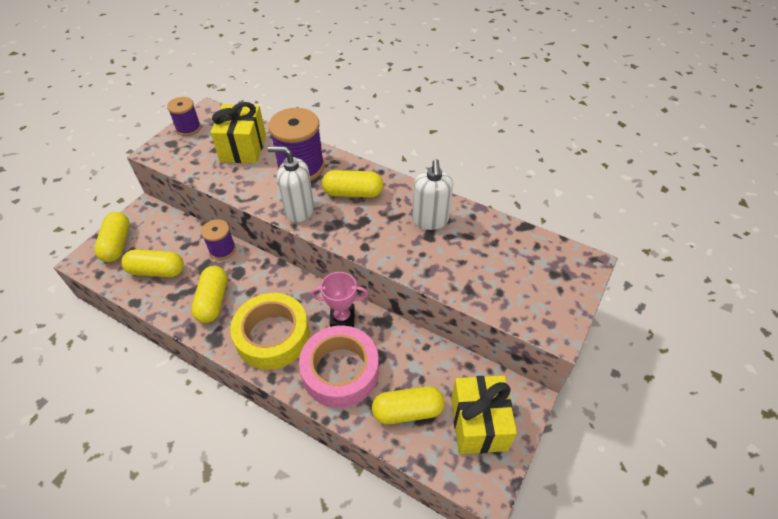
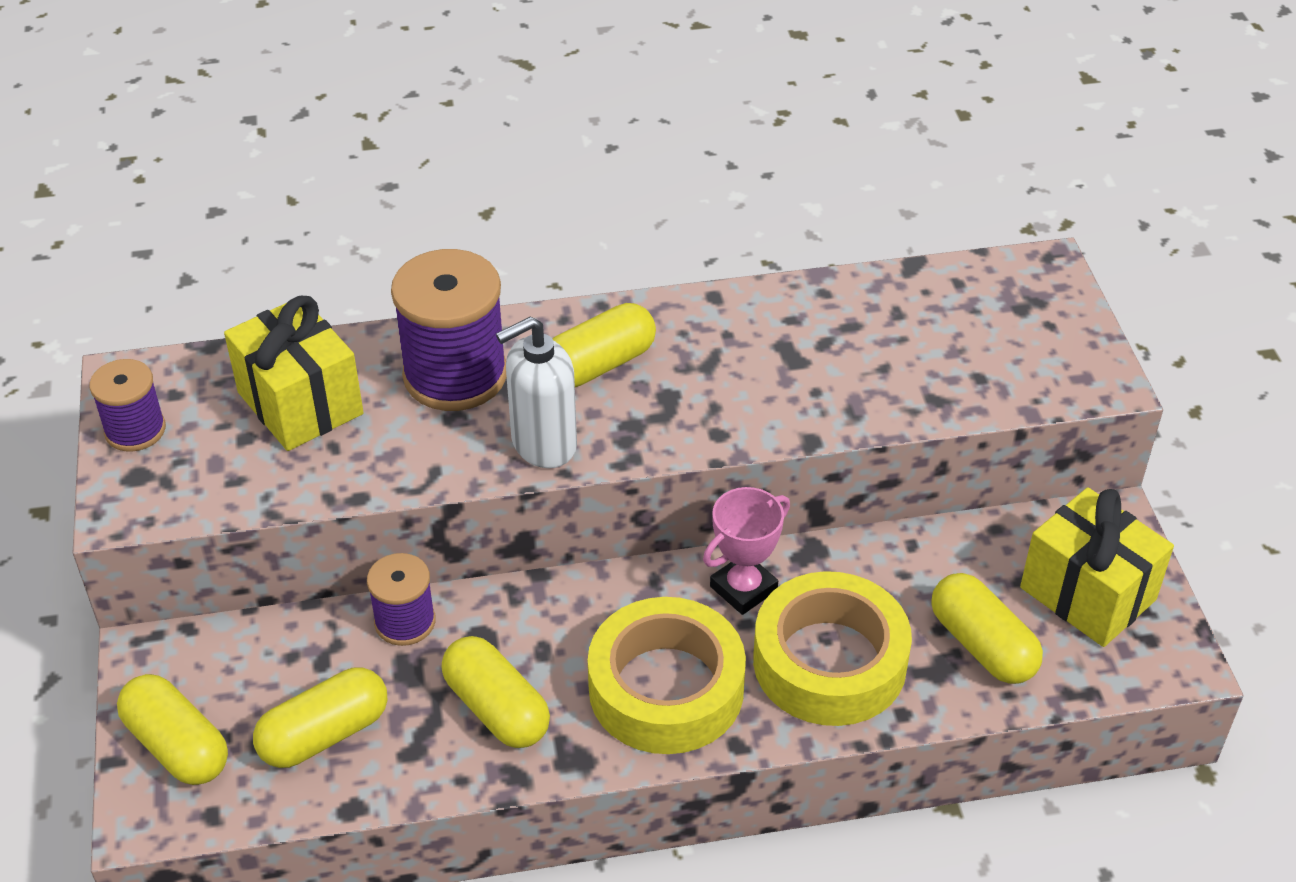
camera: 40 degrees left, 5 degrees down
pink tape [299,325,379,408] -> yellow tape [753,571,912,726]
yellow capsule [372,386,445,424] -> yellow capsule turned 75 degrees counterclockwise [932,573,1043,684]
white soap dispenser [412,159,453,230] -> none

